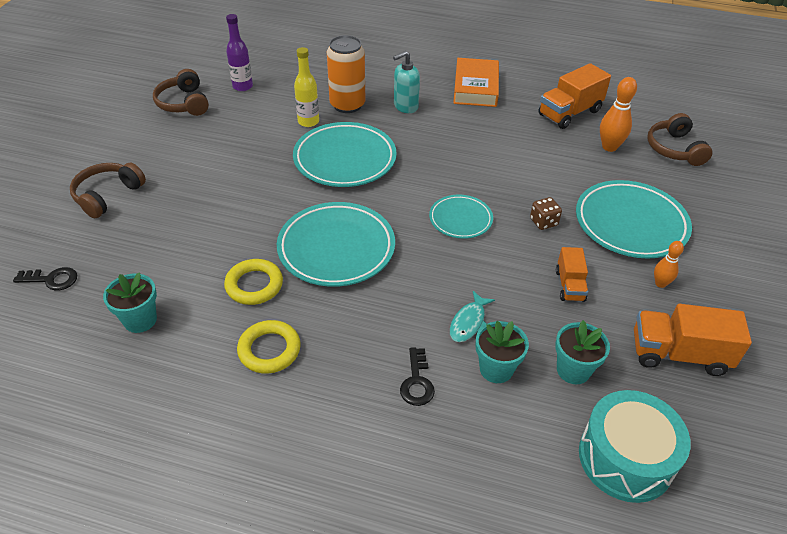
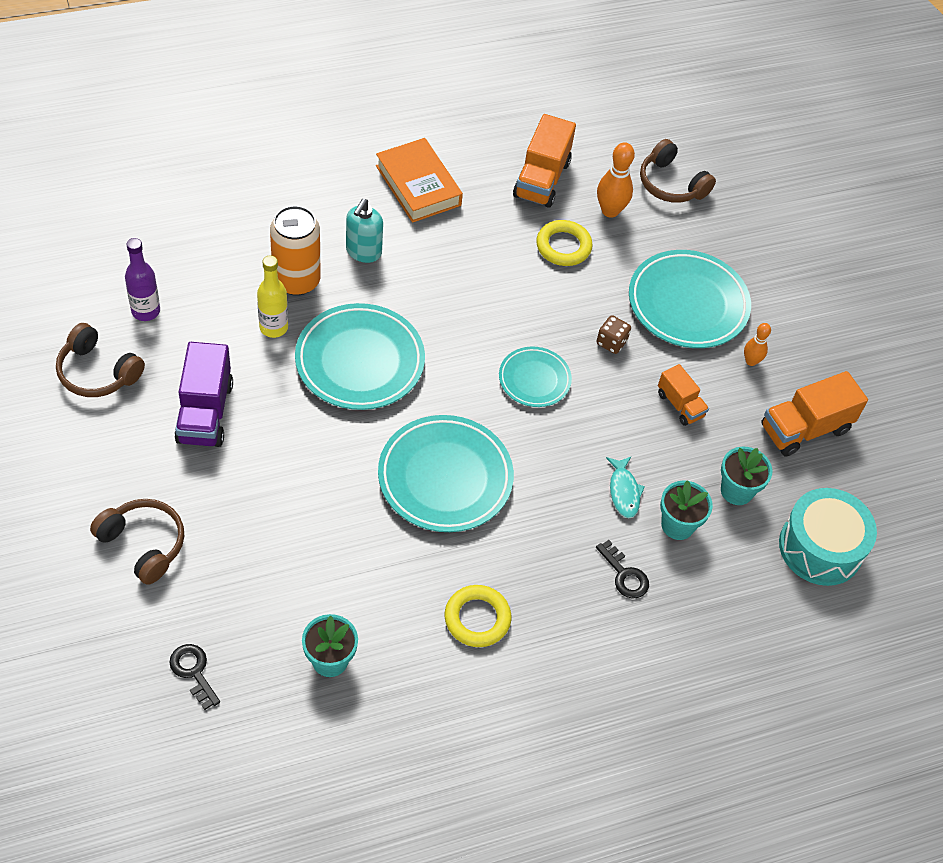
camera: 40 degrees left, 10 degrees up
black key [13,267,77,291] -> black key turned 90 degrees counterclockwise [169,644,220,710]
brown headphones [70,163,146,218] -> brown headphones turned 135 degrees clockwise [90,499,184,585]
yellow ring [224,259,283,305] -> yellow ring moved to [536,220,593,266]
none -> purple truck [174,342,233,447]

